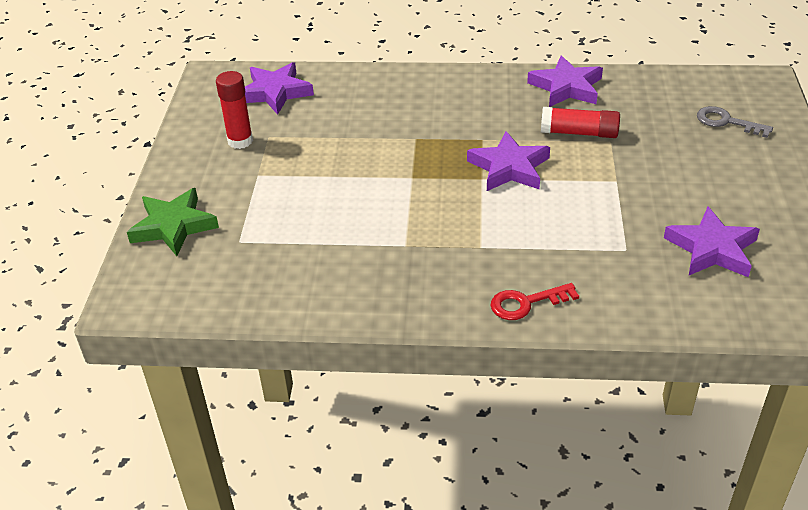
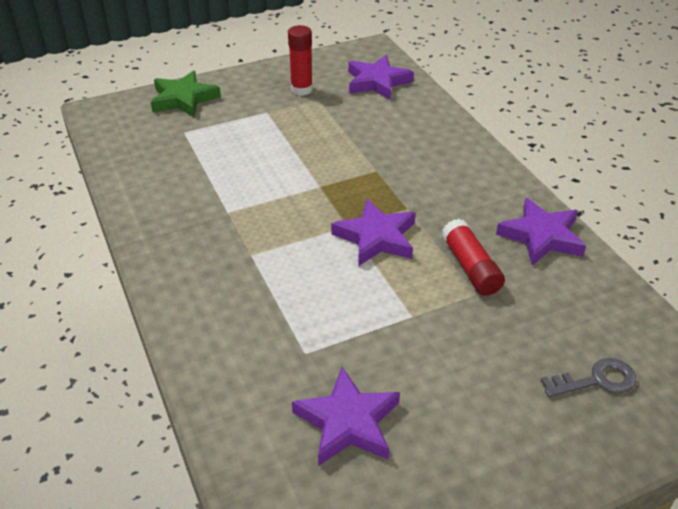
camera: 60 degrees right, 0 degrees up
red key [490,283,579,320] -> none
grey key [697,106,773,138] -> grey key turned 75 degrees clockwise [540,358,636,397]

